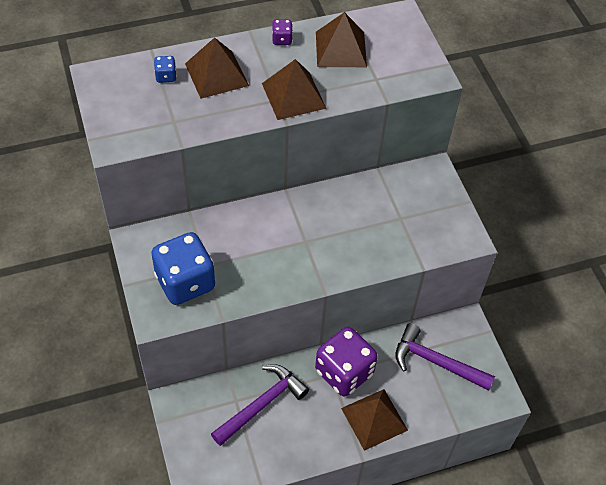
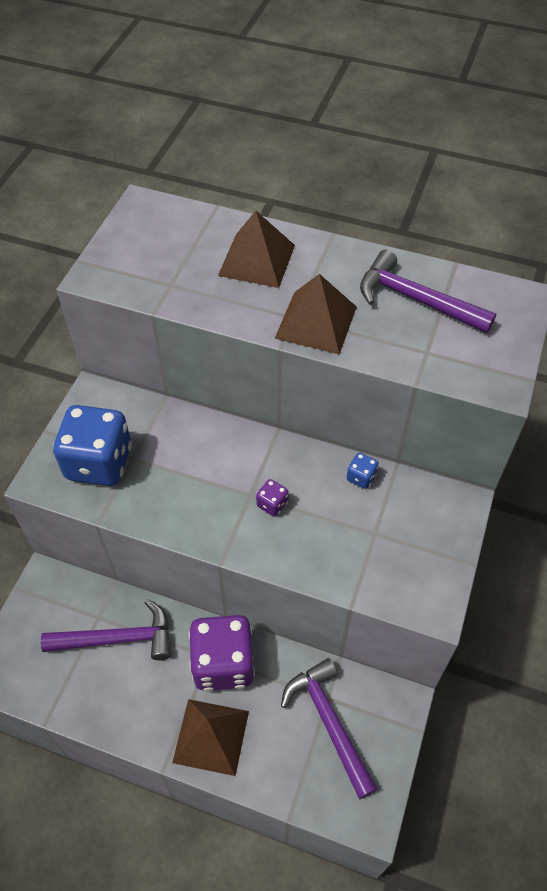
camera: 40 degrees right, 0 degrees up
blue dice [154,56,177,83] -> blue dice moved to [347,453,378,489]
purple dice [272,20,293,45] -> purple dice moved to [256,479,289,517]
brown pyramid [316,12,367,67] -> purple hammer [360,249,496,333]

